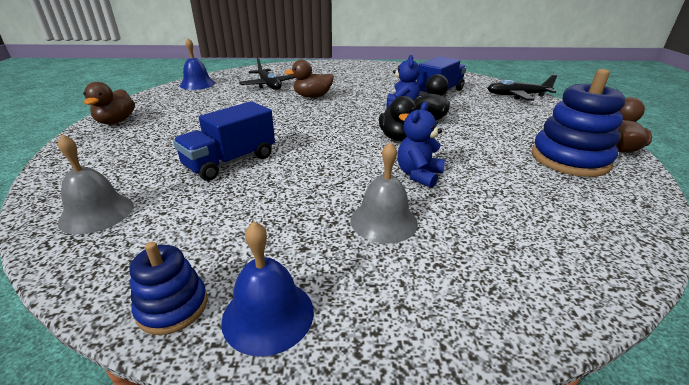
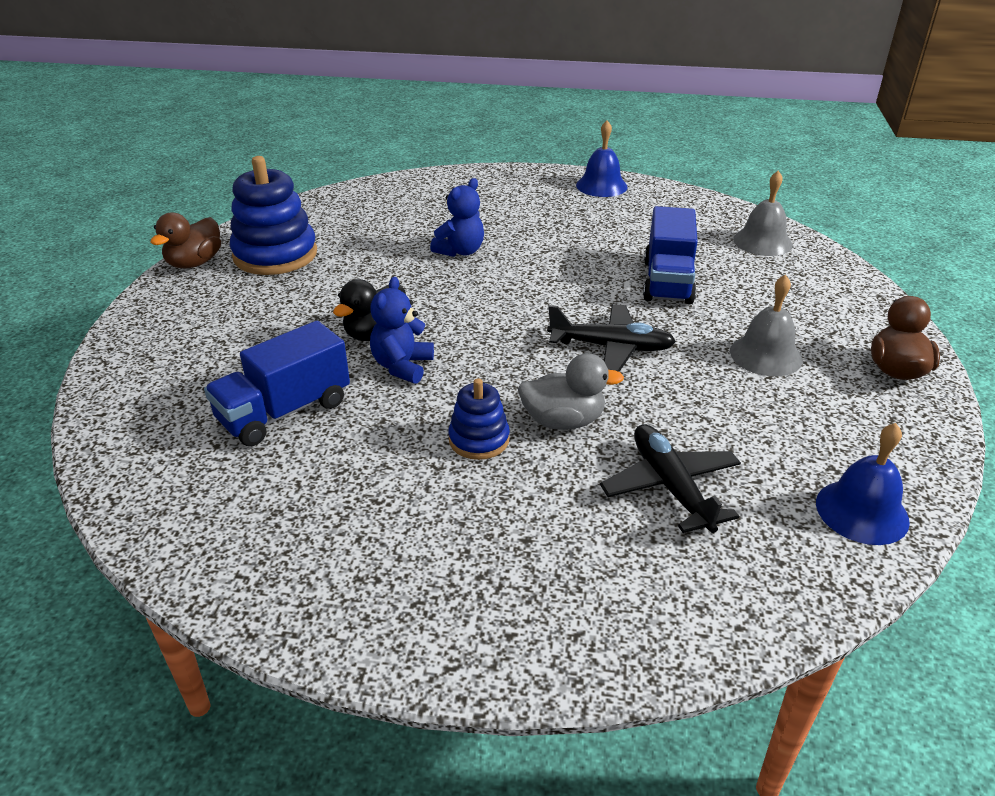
camera: 170 degrees left, 5 degrees up
blue stacking toy [130,242,207,335] -> blue stacking toy moved to [448,378,510,460]
blue truck [173,101,275,181] -> blue truck turned 135 degrees clockwise [643,206,698,304]
brown duck [285,59,334,98] -> grey duck [518,353,624,430]
grey bell [350,142,418,244] -> grey bell moved to [730,274,803,376]
black duck [379,96,416,141] -> none
black plane [487,75,558,100] -> black plane moved to [547,304,676,372]

